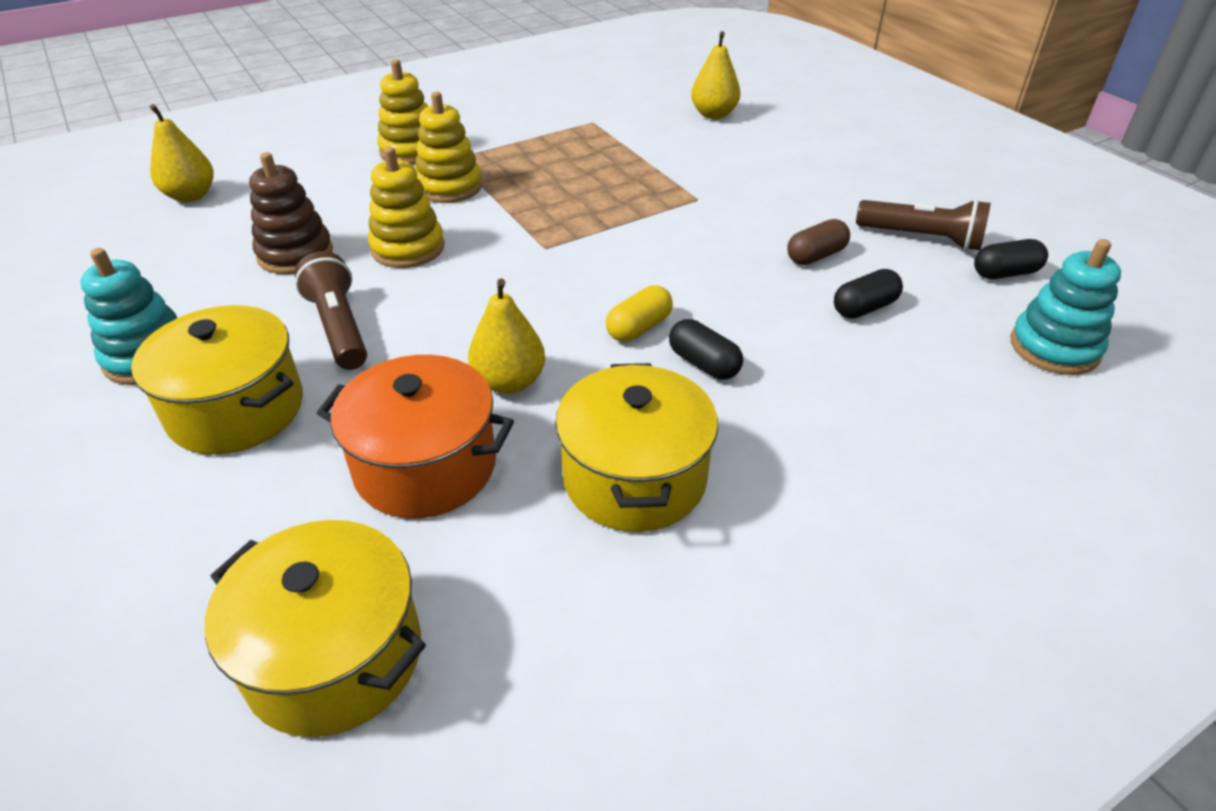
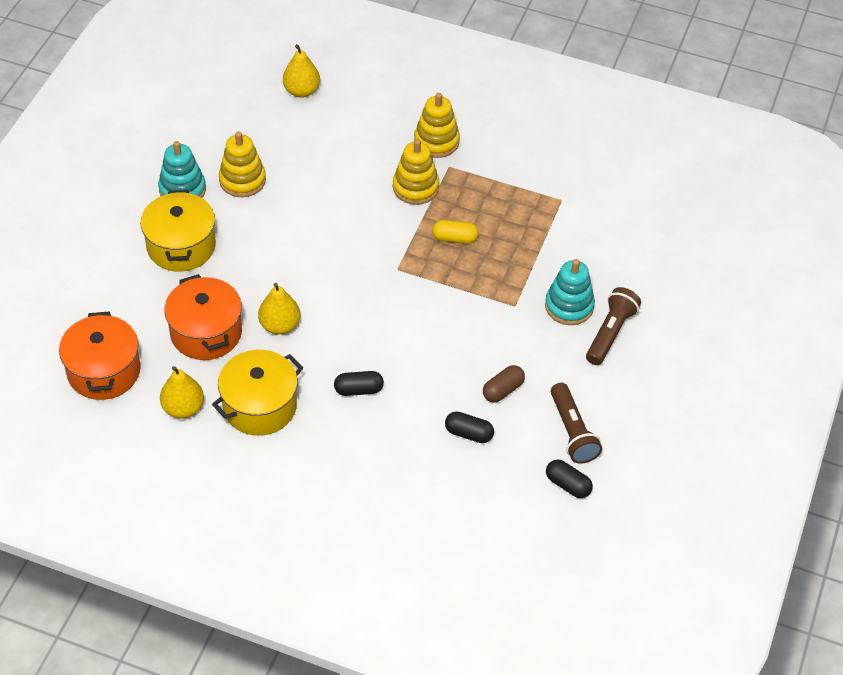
camera: 50 degrees right, 10 degrees up
yellow pot [205,520,426,737] -> orange pot [59,312,140,400]
brown stacking toy [249,152,333,274] -> none
brown flashlight [294,251,367,370] -> brown flashlight moved to [586,287,641,365]
yellow stacking toy [368,147,445,268] -> yellow stacking toy moved to [219,132,266,197]
yellow capsule [606,285,673,342] -> yellow capsule moved to [432,220,479,244]
black capsule [669,319,743,380] -> black capsule turned 75 degrees clockwise [334,371,384,396]
yellow pear [691,31,740,119] -> yellow pear moved to [160,366,204,419]
brown capsule [787,219,850,265] -> brown capsule turned 60 degrees counterclockwise [483,365,525,402]
turquoise stacking toy [1010,239,1121,375] -> turquoise stacking toy moved to [545,259,595,325]

